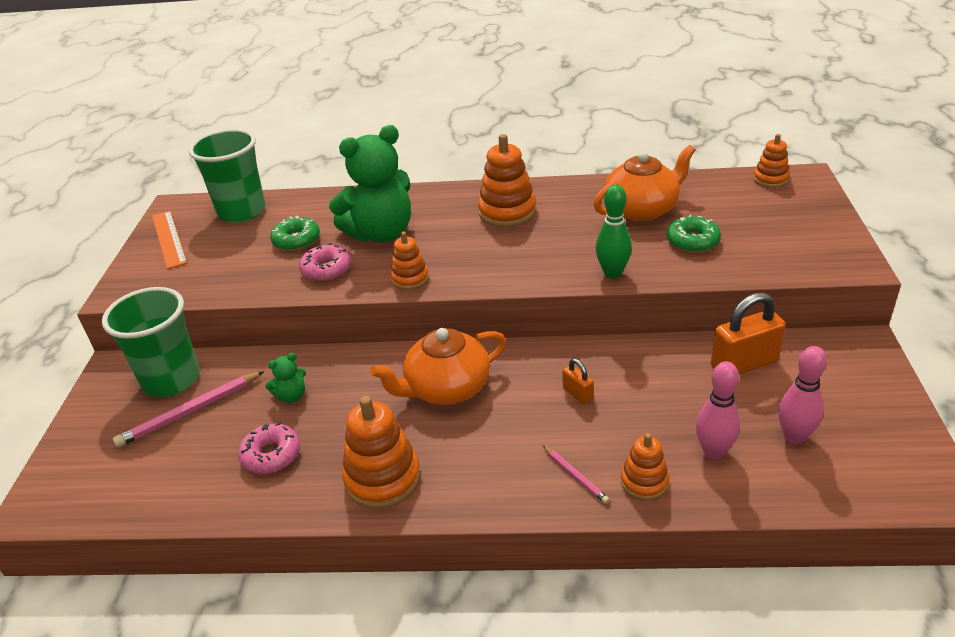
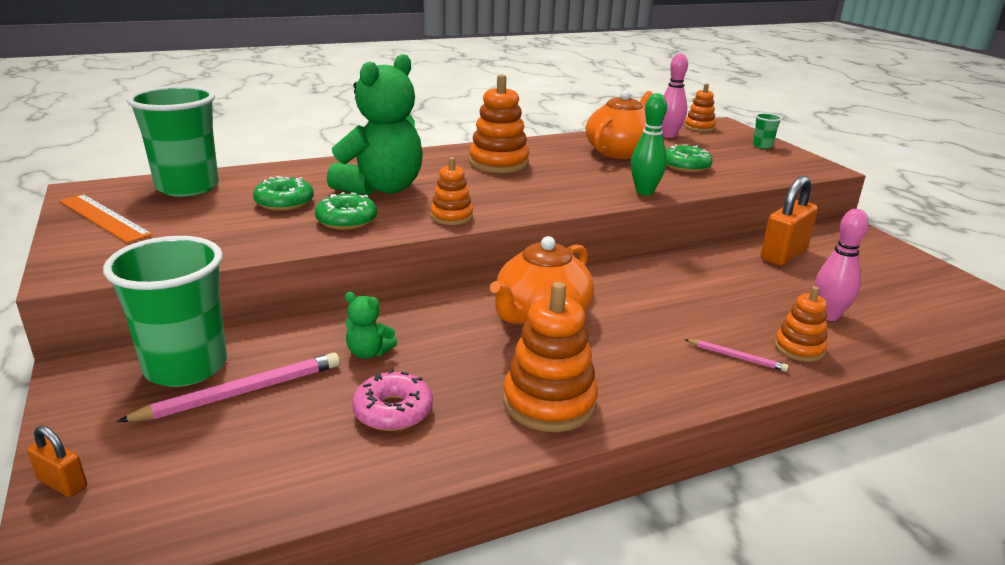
camera: 30 degrees left, 10 degrees down
pink pencil [113,371,264,448] -> pink pencil turned 150 degrees counterclockwise [117,352,340,422]
green teddy bear [265,353,306,403] -> green teddy bear turned 75 degrees clockwise [345,292,397,359]
pink donut [299,243,351,281] -> green donut [315,192,377,230]
orange padlock [562,358,594,405] -> orange padlock moved to [27,425,87,497]
pink bowling pin [778,346,827,444] -> pink bowling pin moved to [661,54,688,138]
none -> green cup [753,113,782,149]

